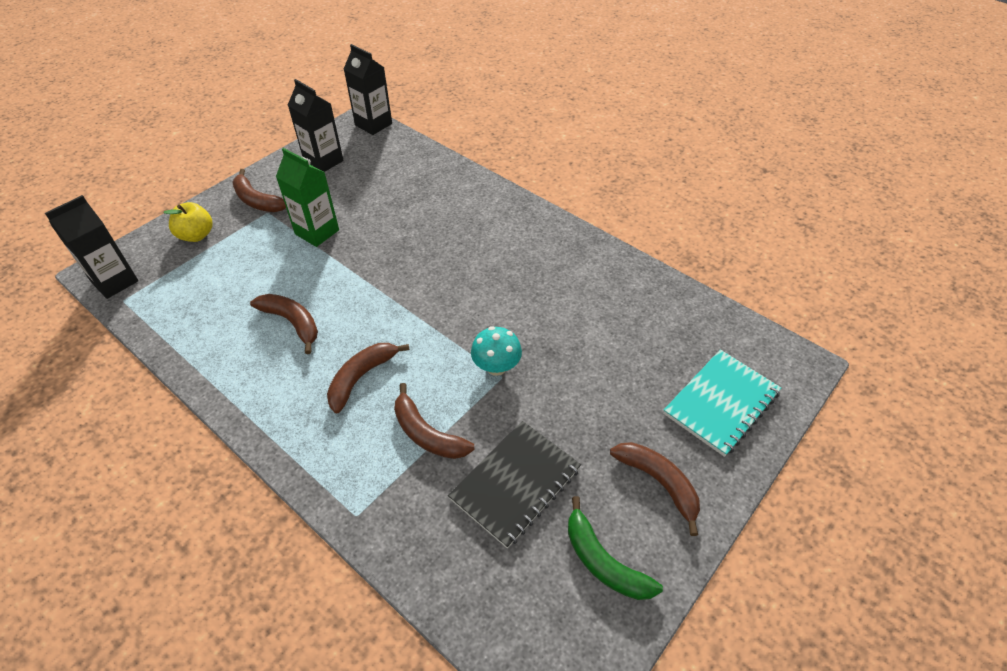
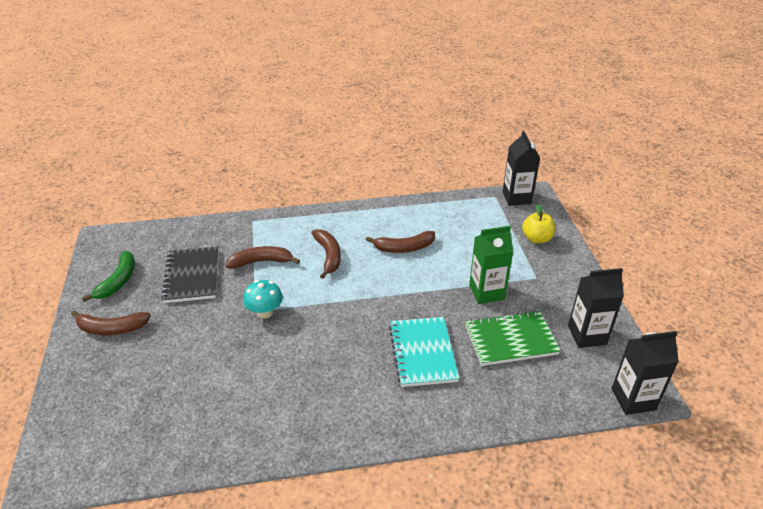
camera: 130 degrees right, 10 degrees down
brown banana [232,169,286,212] -> none
green banana [568,496,663,600] -> green banana turned 105 degrees clockwise [82,251,135,302]
turquoise notebook [663,350,781,457] -> turquoise notebook moved to [389,317,459,387]
none -> green notebook [466,310,560,366]

